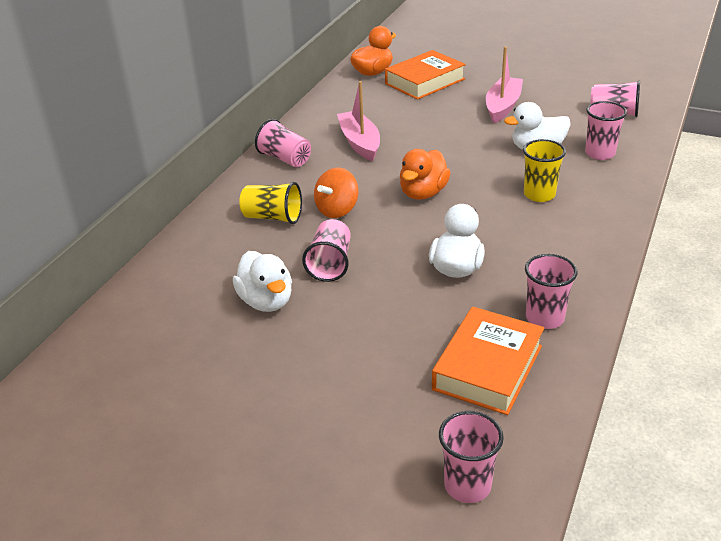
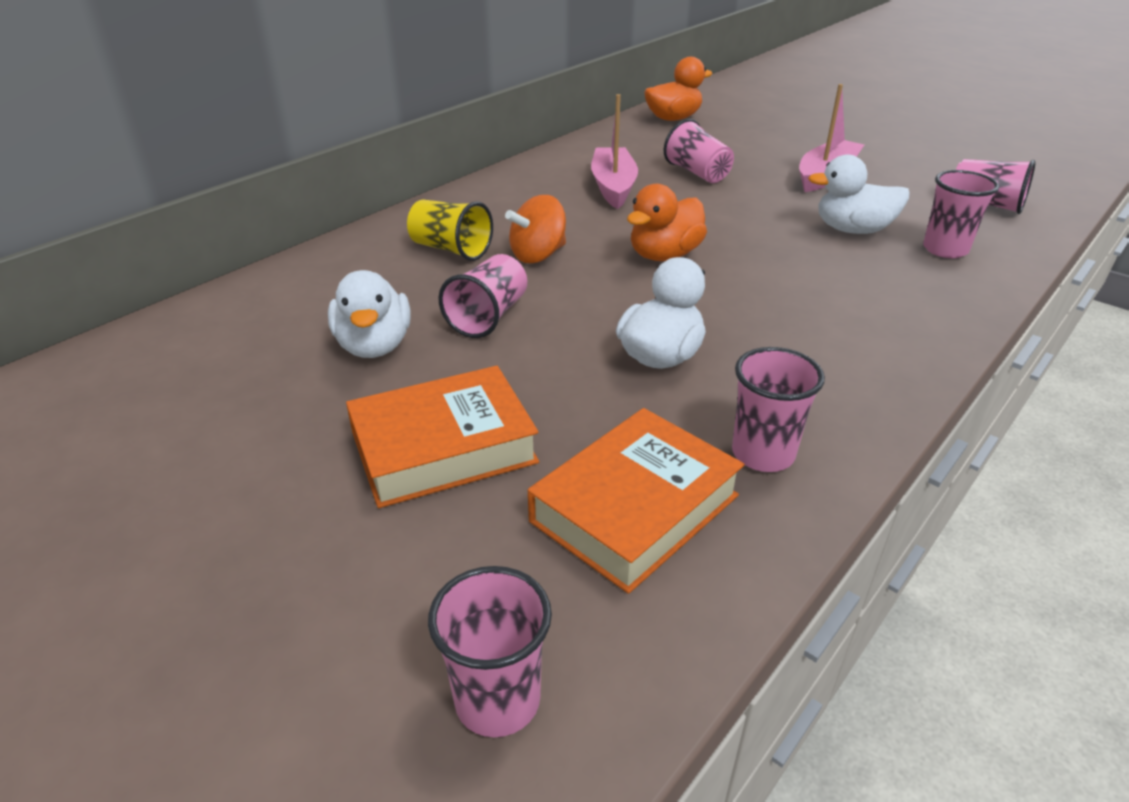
camera: 15 degrees right, 0 degrees up
pink cup [255,119,311,167] -> pink cup moved to [664,119,734,183]
orange book [385,50,466,100] -> orange book moved to [346,366,539,508]
yellow cup [523,139,566,202] -> none

